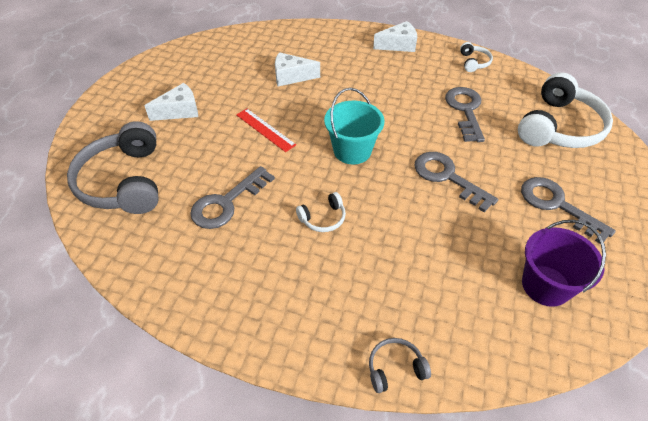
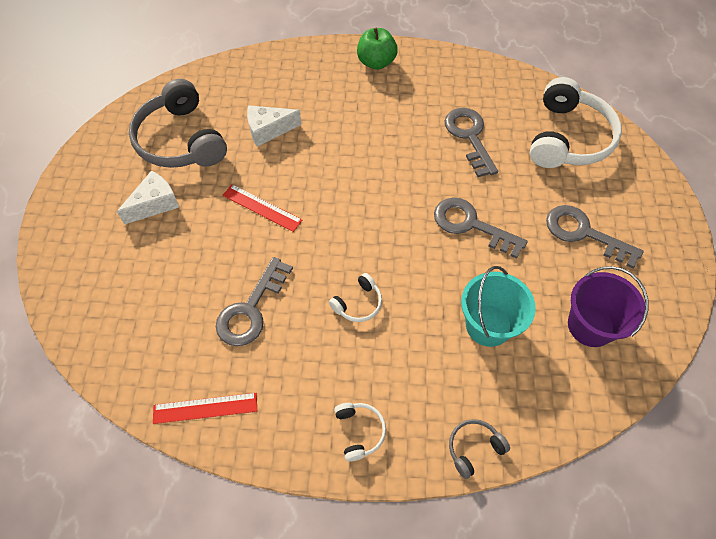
camera: 15 degrees left, 10 degrees up
grey headphones [67,121,159,214] -> grey headphones moved to [129,79,227,168]
turquoise bucket [324,88,385,165] -> turquoise bucket moved to [461,266,536,347]
white cheese [373,21,417,52] -> green apple [357,28,398,70]
white headphones [460,42,493,72] -> white headphones moved to [334,403,386,462]
none -> red ruler [153,393,257,424]

